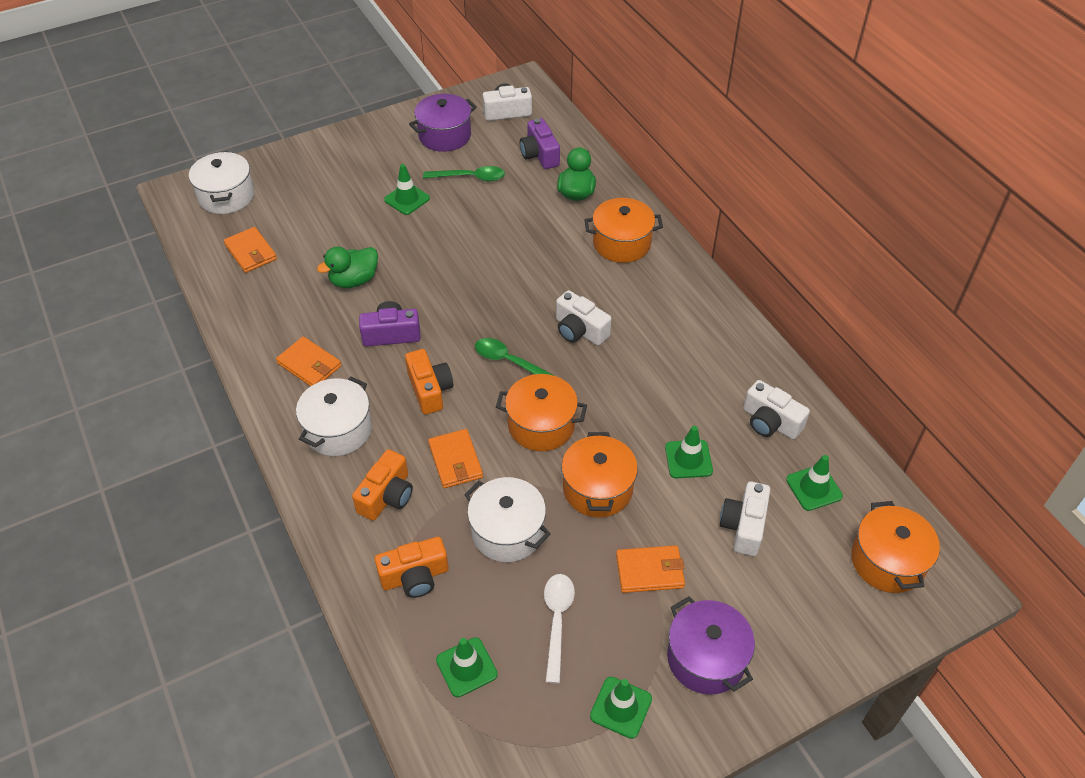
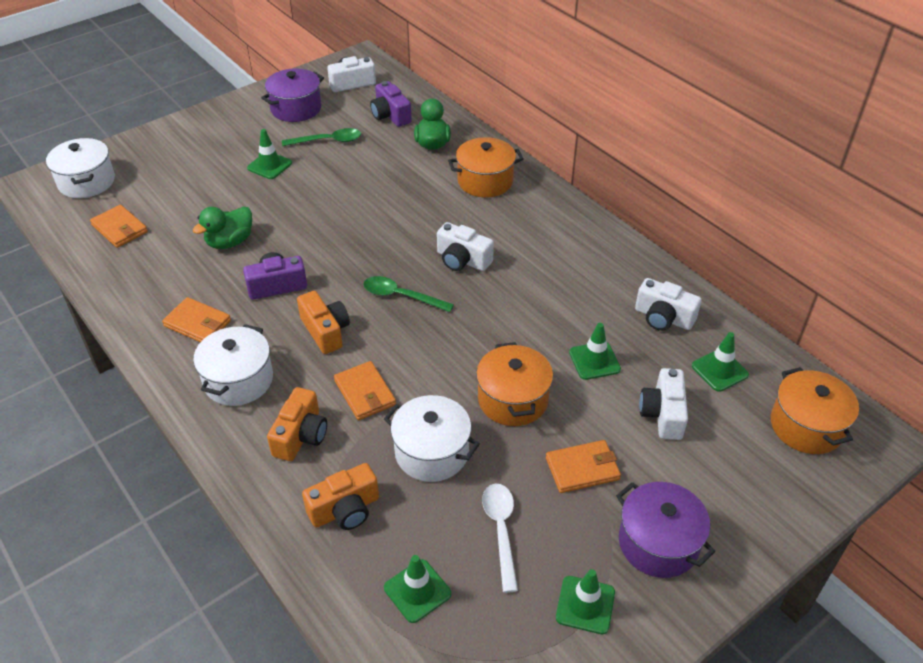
camera: 10 degrees left, 5 degrees down
orange pot [496,374,587,451] -> none

